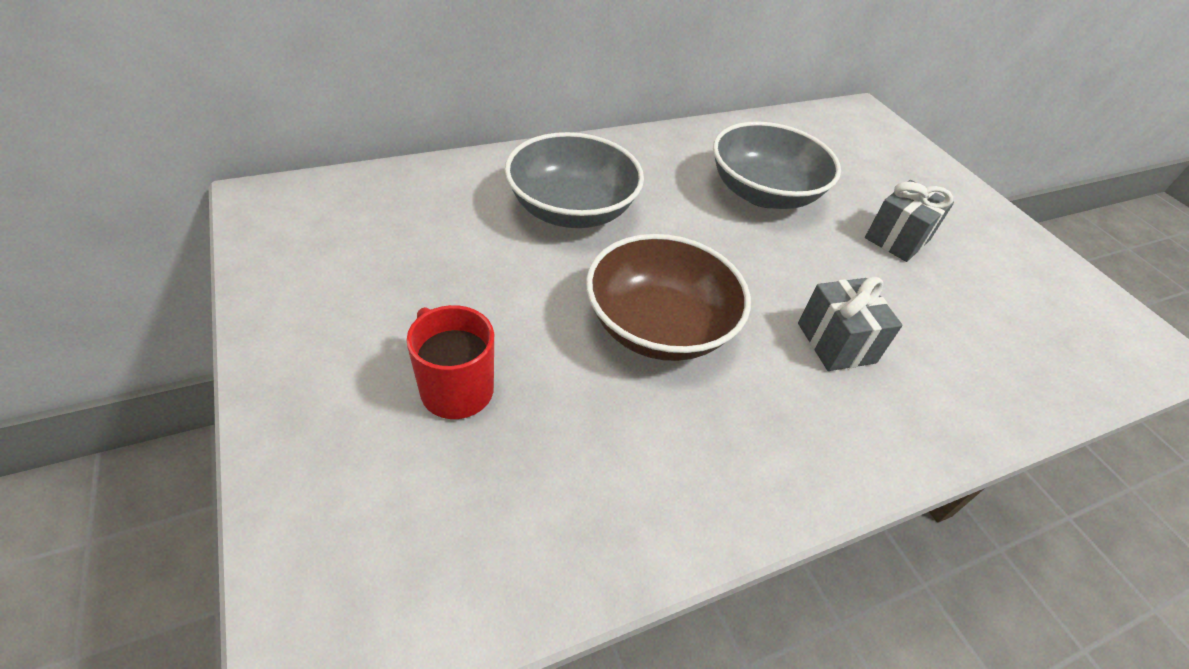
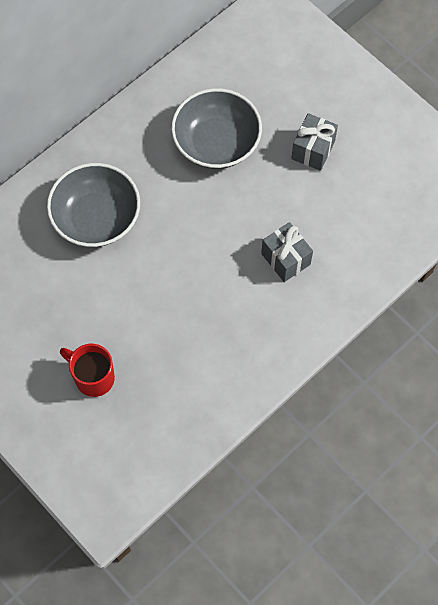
camera: 15 degrees left, 20 degrees up
brown bowl [586,234,751,361] -> none

